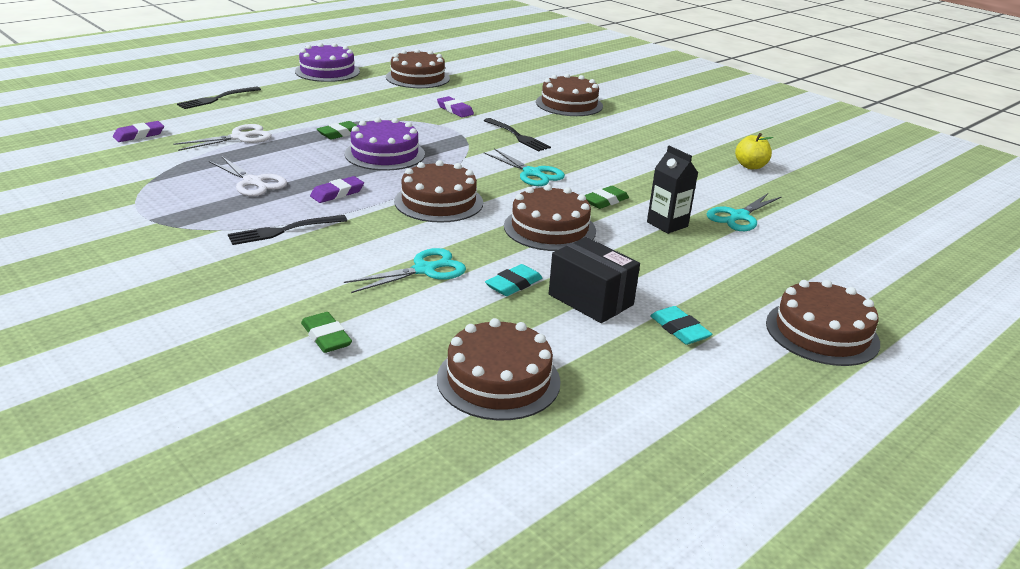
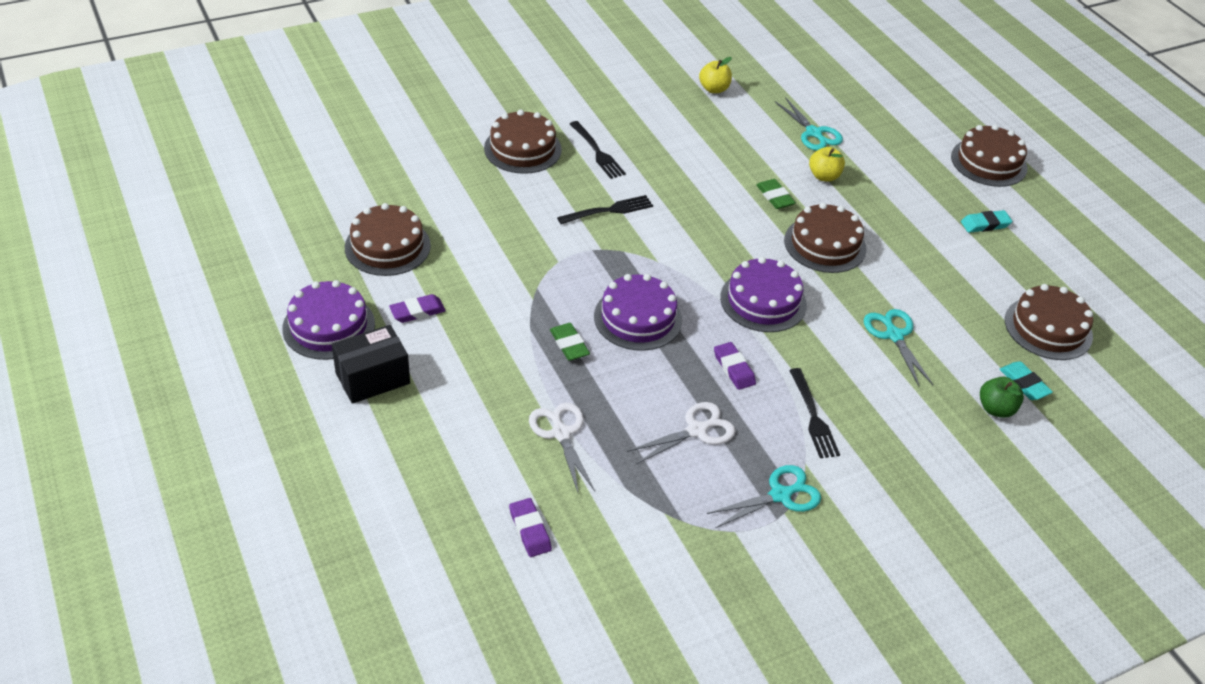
camera: 75 degrees left, 15 degrees up
black fork [177,87,261,109] -> black fork moved to [570,121,626,179]
green eraser [301,312,352,353] -> green apple [980,377,1024,418]
brown cake [394,160,483,223] -> purple cake [720,257,807,332]
purple eraser [437,96,474,118] -> purple eraser moved to [389,294,446,323]
turquoise scissors [484,148,565,186] -> turquoise scissors moved to [707,465,821,528]
turquoise eraser [485,264,542,296] -> turquoise eraser moved to [999,361,1053,400]
black box [549,237,640,323] -> black box moved to [332,325,410,404]
black carton [647,146,698,234] -> yellow apple [809,147,845,181]

